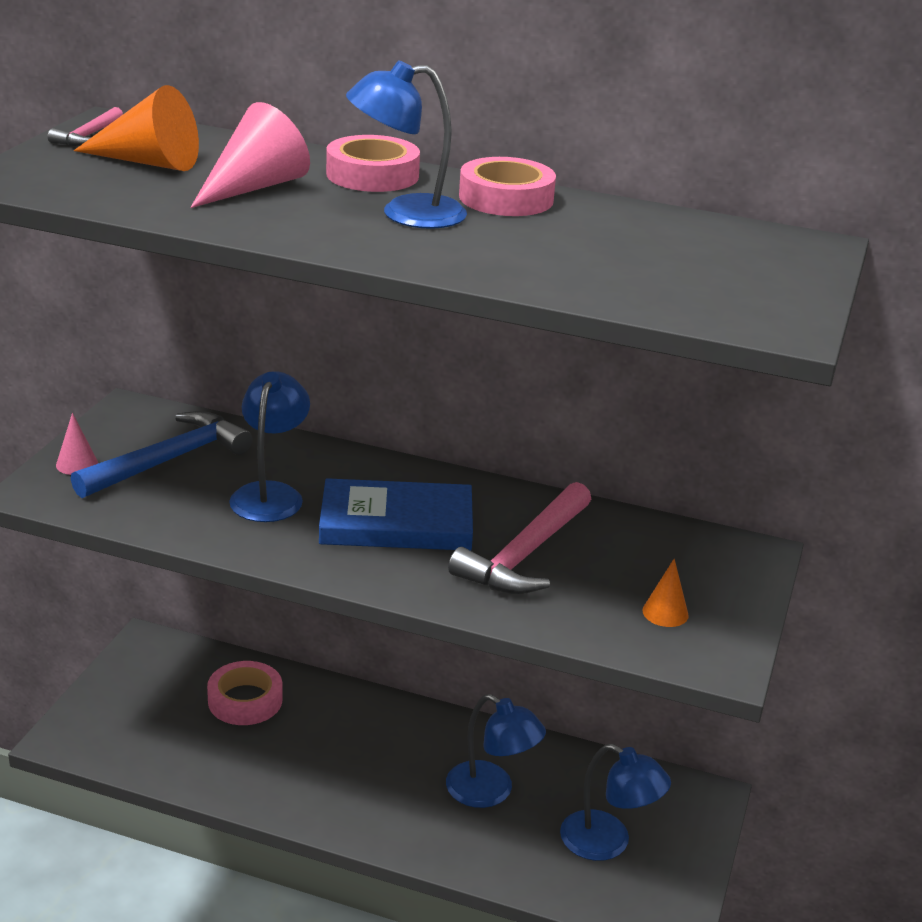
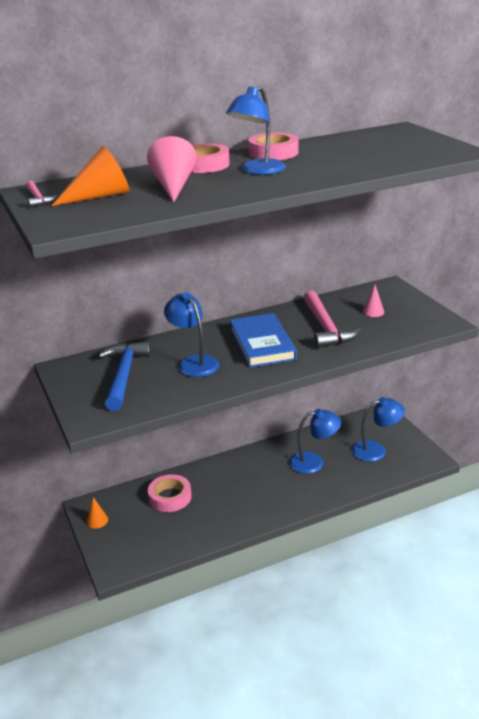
camera: 40 degrees left, 0 degrees up
pink cone [56,413,98,475] -> pink cone moved to [363,285,384,317]
blue book [319,478,473,551] -> blue book turned 60 degrees counterclockwise [230,313,297,368]
orange cone [642,559,689,627] -> orange cone moved to [86,497,108,529]

